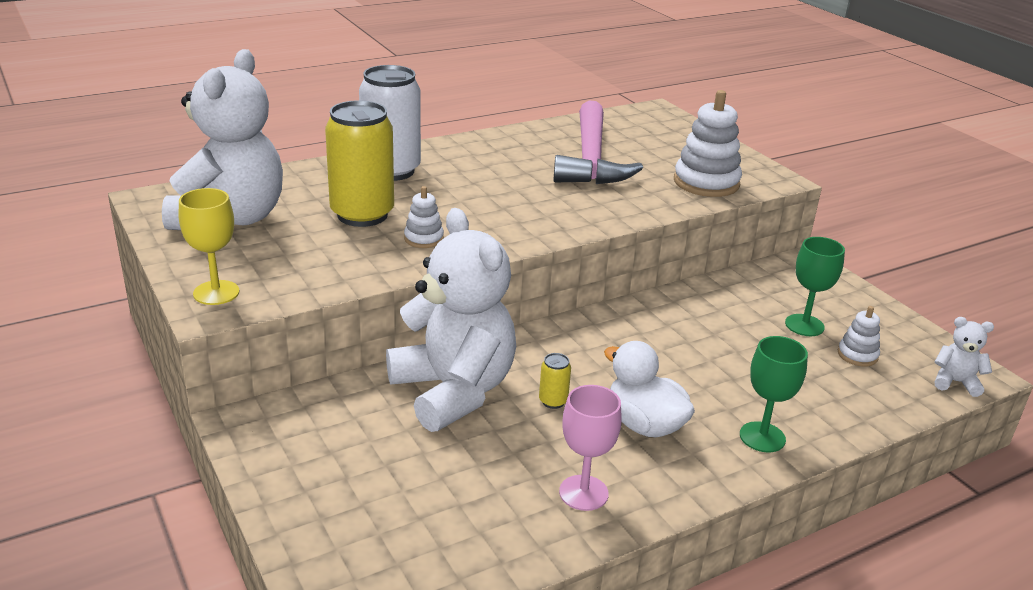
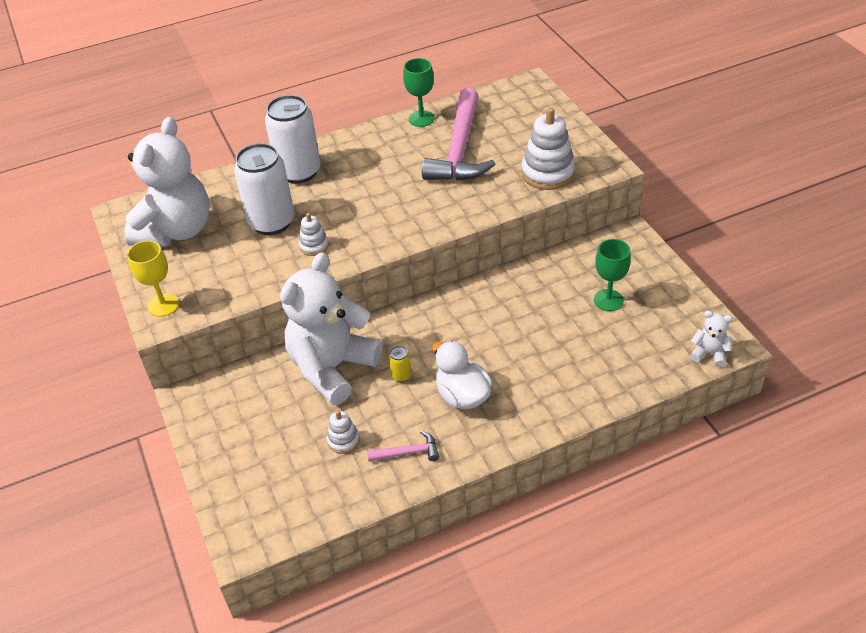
camera: 10 degrees right, 15 degrees up
yellow can [325,100,394,227] -> white can [234,143,294,235]
white teddy bear [386,208,516,432] -> white teddy bear turned 120 degrees counterclockwise [280,252,383,405]
pink goblet [559,385,622,511] -> pink hammer [367,430,439,462]
green goblet [740,336,808,452] -> green goblet moved to [403,58,435,127]
white stacking toy [838,306,880,367] -> white stacking toy moved to [327,410,360,454]

